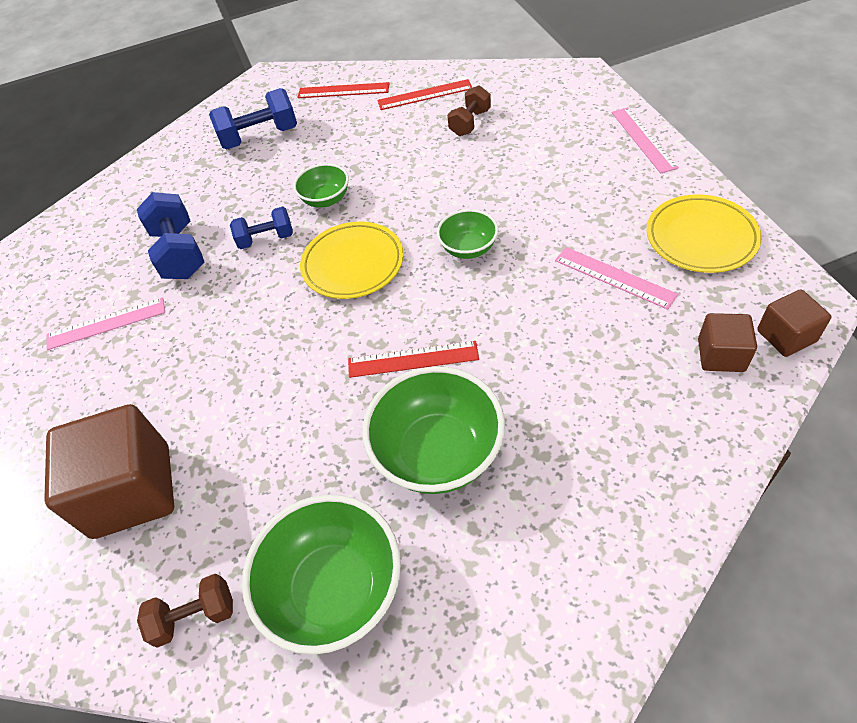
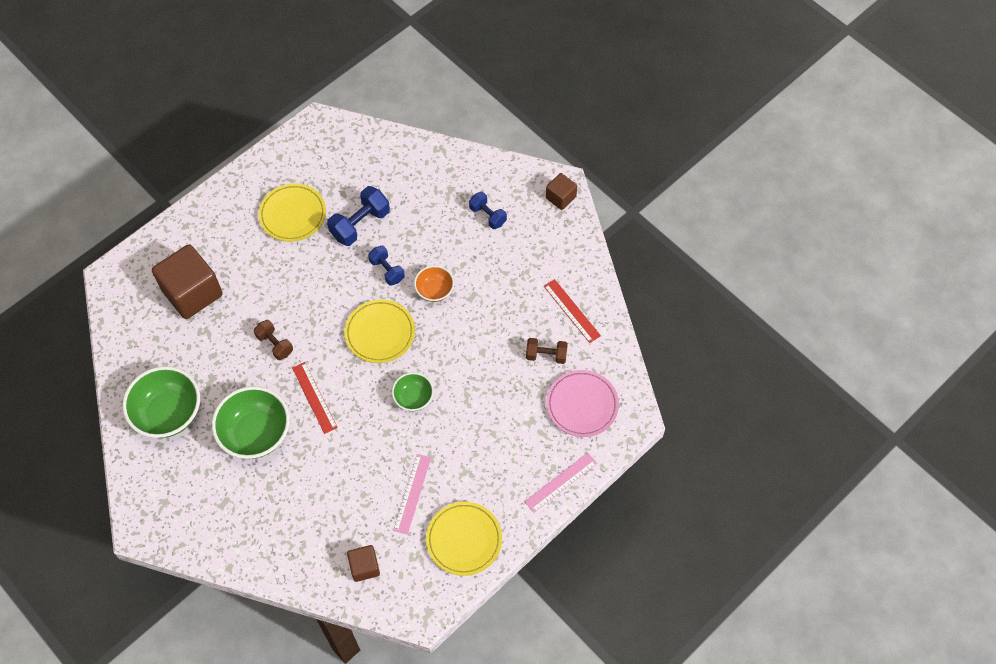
camera: 60 degrees right, 10 degrees up
pink ruler [47,298,165,350] -> yellow plate [259,184,326,242]
brown dumbbell [137,574,233,648] -> brown dumbbell moved to [254,320,293,360]
blue dumbbell [209,88,297,149] -> blue dumbbell [469,192,507,229], size x0.63
green bowl [293,163,349,208] -> orange bowl [414,265,454,302]
red ruler [297,82,390,98] -> none
brown cube [757,289,832,357] -> brown cube moved to [546,173,577,210]
none -> pink plate [546,370,619,437]

